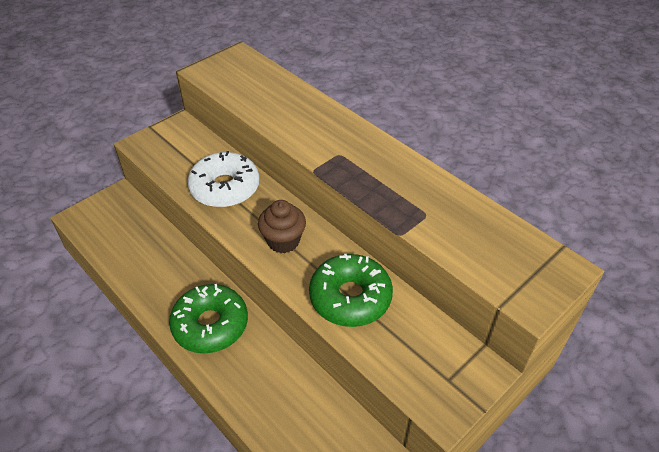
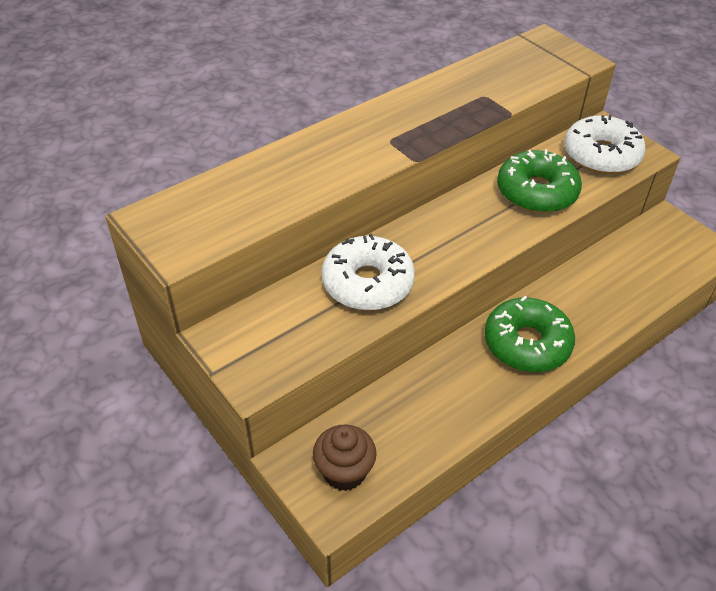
camera: 85 degrees left, 0 degrees up
brown cupcake [258,200,306,253] -> brown cupcake moved to [313,425,377,491]
none -> white donut [564,115,646,174]

